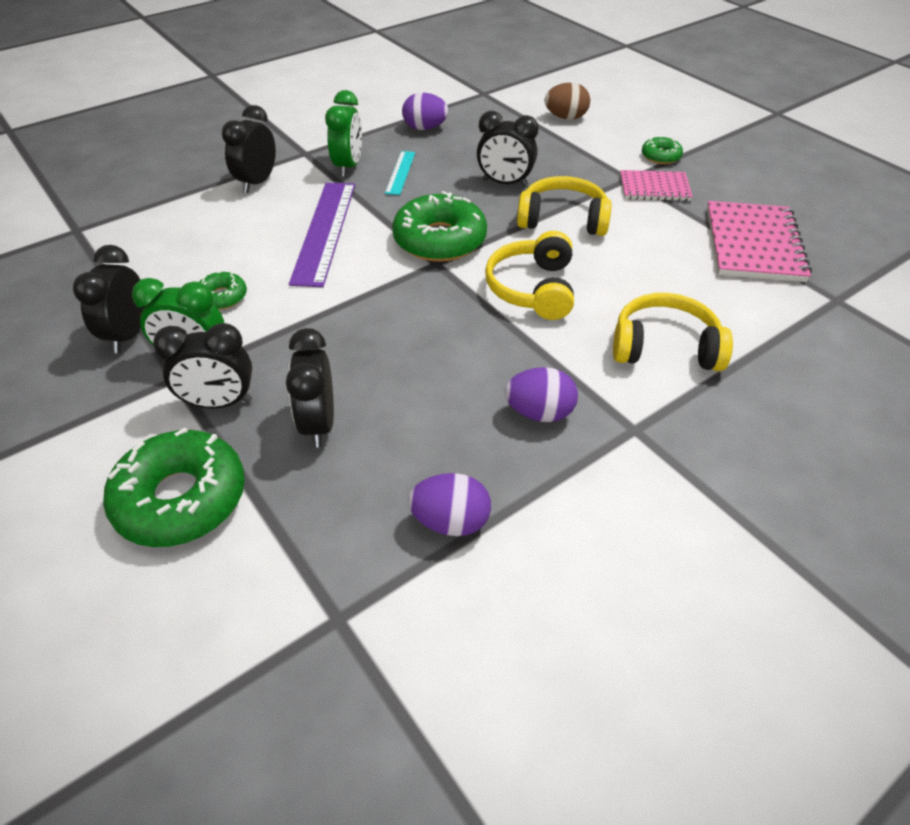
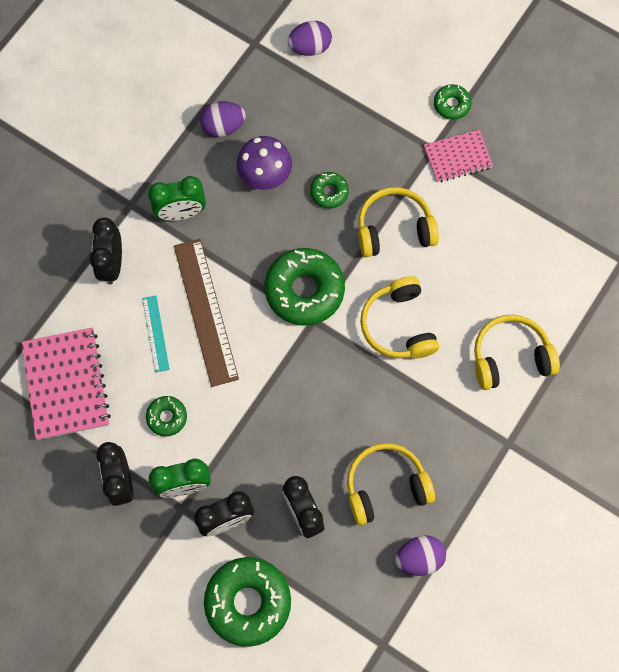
camera: 20 degrees left, 25 degrees up
purple ruler [289,182,355,287] -> brown ruler [174,239,239,387]
green clock [325,90,362,177] -> green clock turned 90 degrees clockwise [148,176,206,221]
turquoise ruler [385,151,415,195] -> turquoise ruler moved to [142,296,170,373]
black clock [477,111,539,187] -> green donut [310,172,349,209]
purple egg [505,367,578,422] -> purple egg moved to [287,21,332,56]
brown egg [545,82,590,120] -> none
pink notebook [707,201,812,282] -> pink notebook moved to [21,328,111,440]
none -> purple mushroom [236,136,292,190]
none -> yellow headphones [347,443,435,525]

